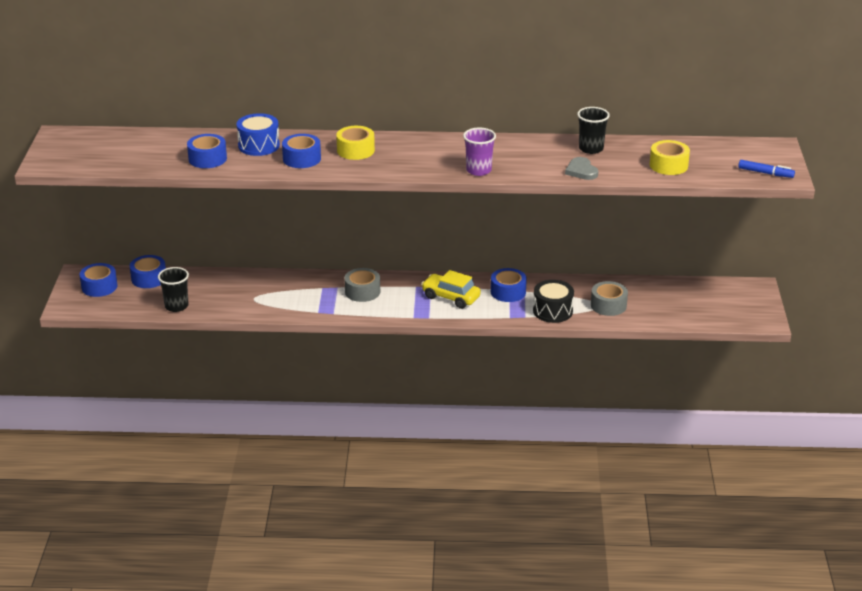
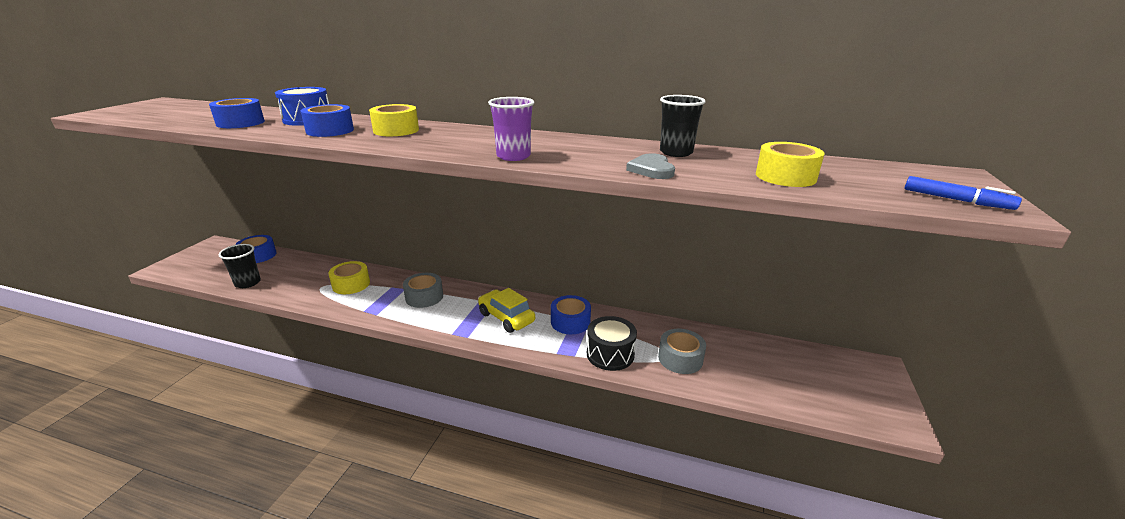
camera: 15 degrees right, 5 degrees down
blue tape [80,263,117,297] -> none
none -> yellow tape [328,261,370,294]

